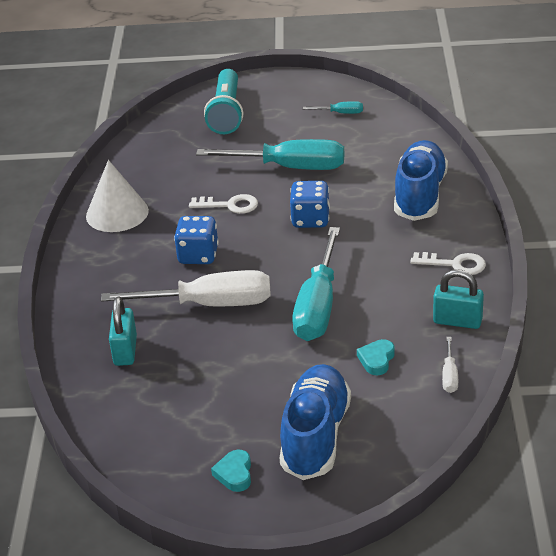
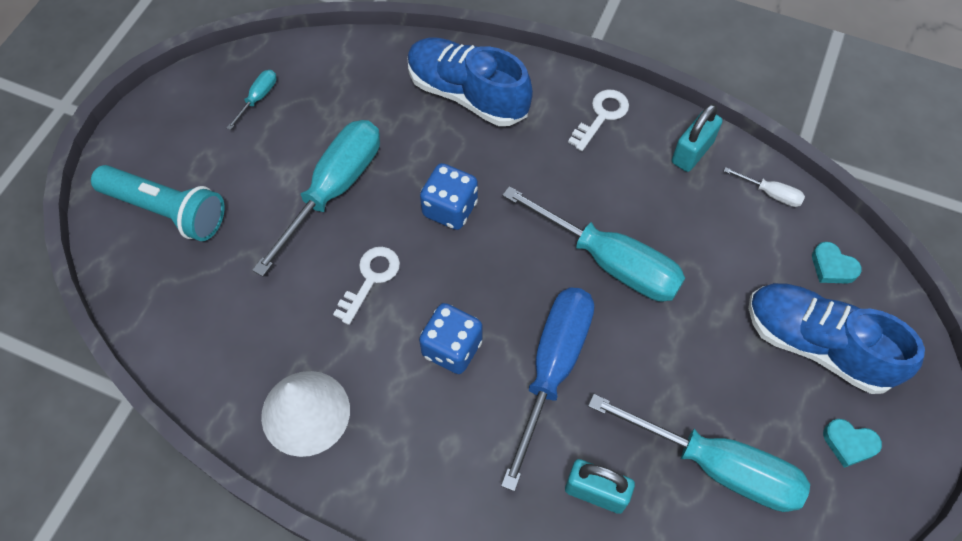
camera: 70 degrees left, 25 degrees up
white screwdriver [101,270,271,306] -> blue screwdriver [501,287,594,491]
turquoise heart [357,339,395,375] -> turquoise heart moved to [812,242,862,284]
none -> turquoise screwdriver [588,394,810,512]

